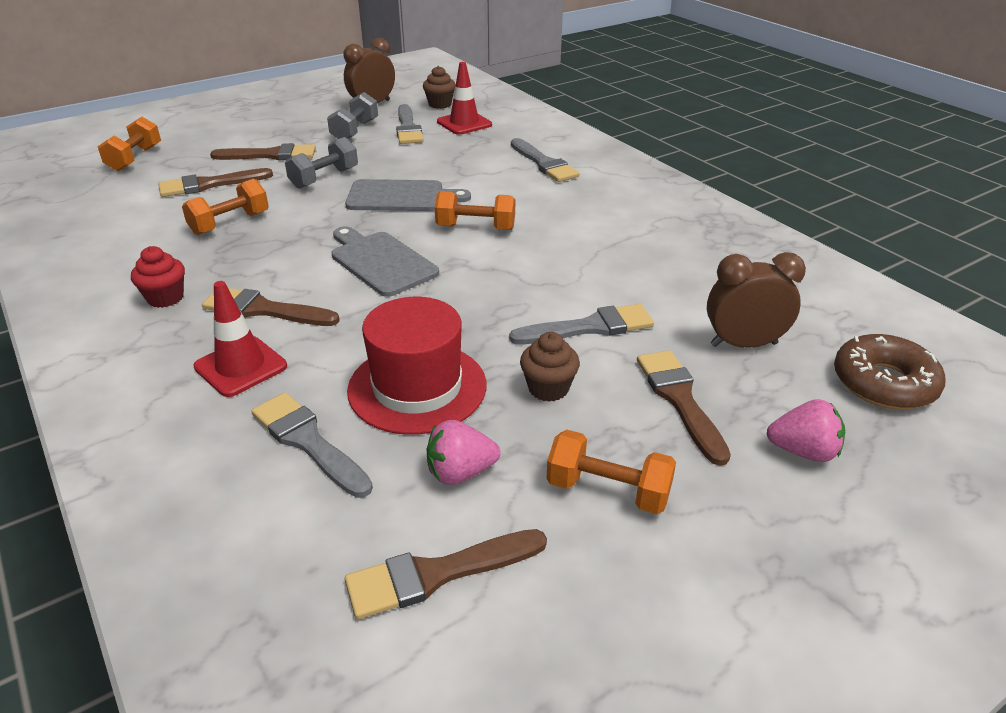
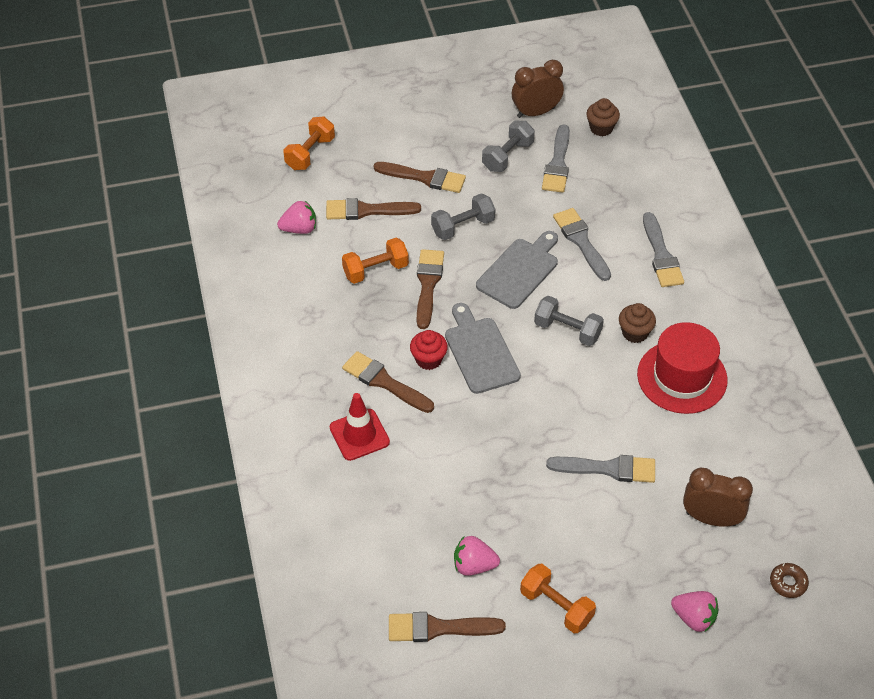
camera: 20 degrees right, 15 degrees up
red cupcake [131,246,185,308] -> red cupcake moved to [410,330,448,370]
grey brush [251,392,373,498] -> grey brush moved to [553,208,611,281]
grey cutting board [345,179,471,211] -> grey cutting board turned 75 degrees counterclockwise [476,231,558,309]
red hat [347,297,487,435] -> red hat moved to [637,322,728,414]
orange dumbbell [435,191,515,230] -> grey dumbbell [534,296,604,346]
red traffic cone [437,62,492,135] -> none
brown cupcake [520,332,580,402] -> brown cupcake moved to [619,303,656,343]
brown brush [637,350,731,466] -> brown brush moved to [417,249,444,329]
brown donut [834,334,946,409] -> brown donut [770,563,809,598], size x0.52
none -> pink strawberry [277,201,316,234]

